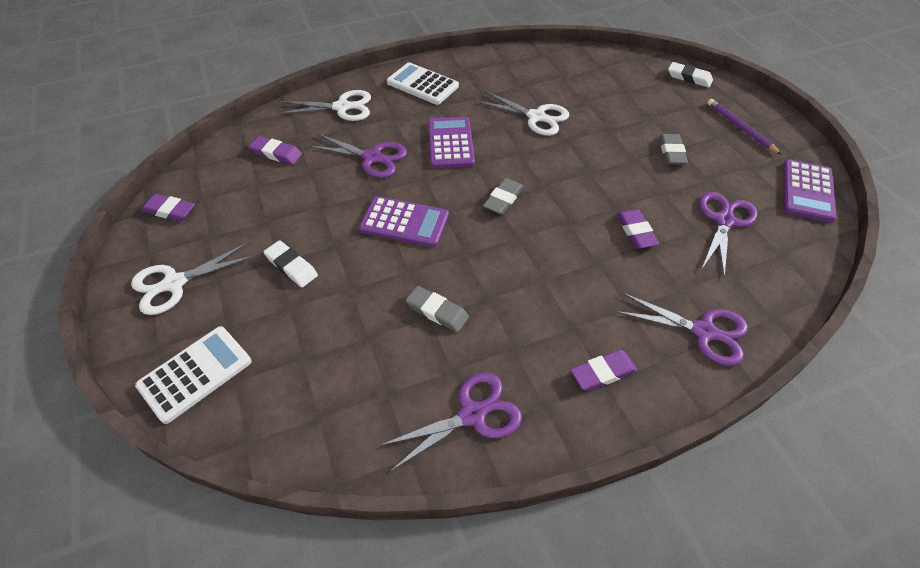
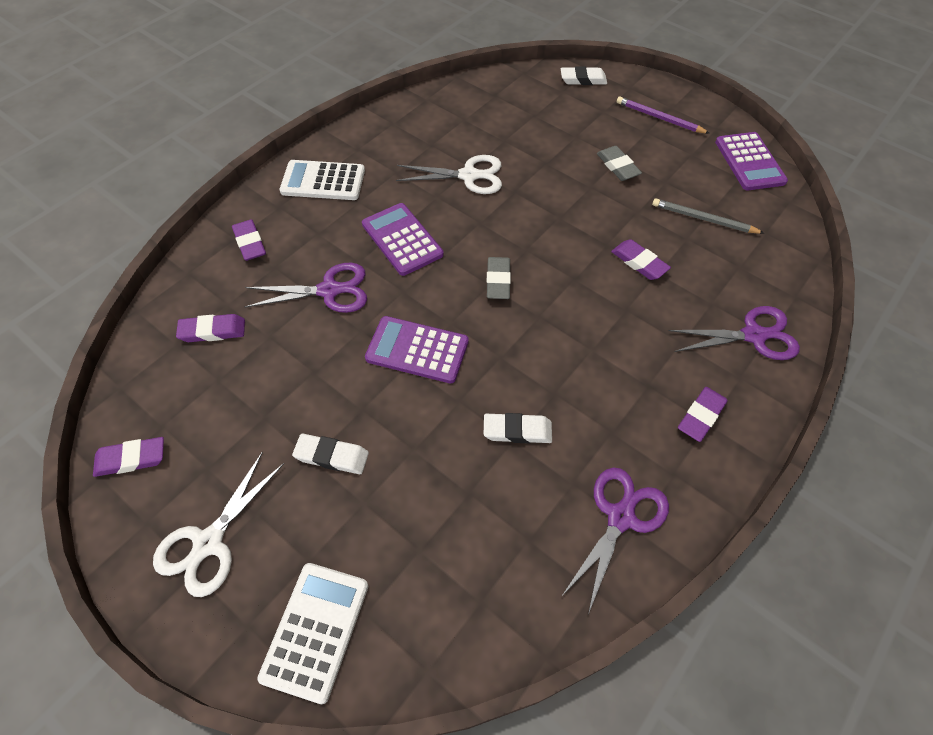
camera: 30 degrees left, 5 degrees up
white scissors [277,90,371,121] -> purple eraser [232,219,266,261]
purple calculator [359,196,449,247] -> purple calculator turned 150 degrees counterclockwise [365,316,469,383]
grey eraser [406,286,469,332] -> white eraser [484,413,552,444]
purple scissors [699,192,758,278] -> grey pencil [652,198,764,234]

